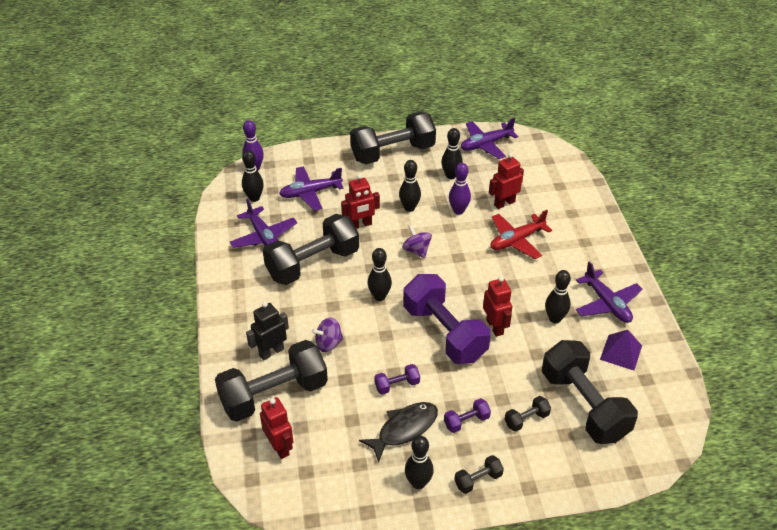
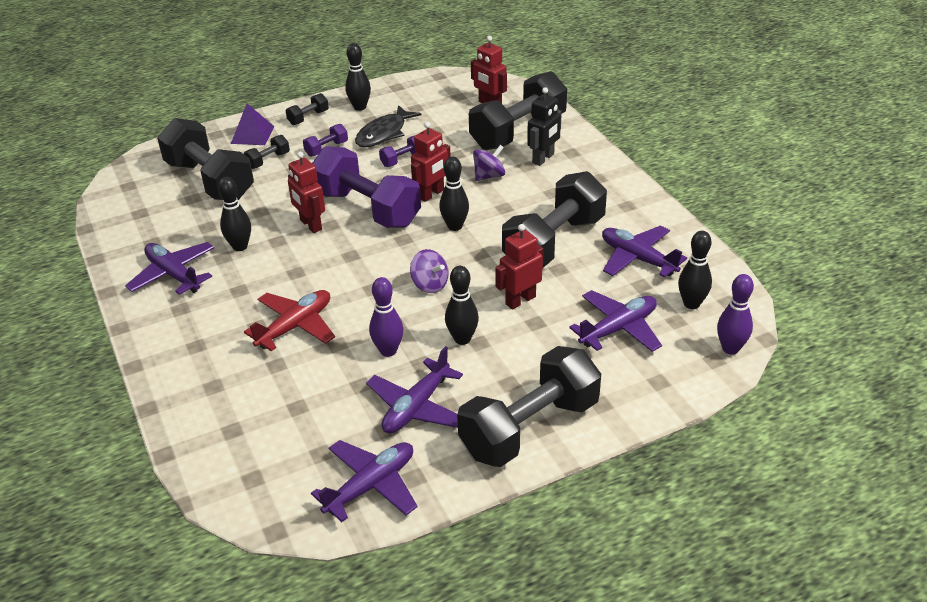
camera: 165 degrees right, 5 degrees down
black bowling pin [441,128,463,179] -> purple plane [366,346,463,434]
red robot [489,153,524,209] -> red robot moved to [411,122,451,202]
purple pyramid [600,330,642,370] -> purple pyramid moved to [231,104,275,145]

